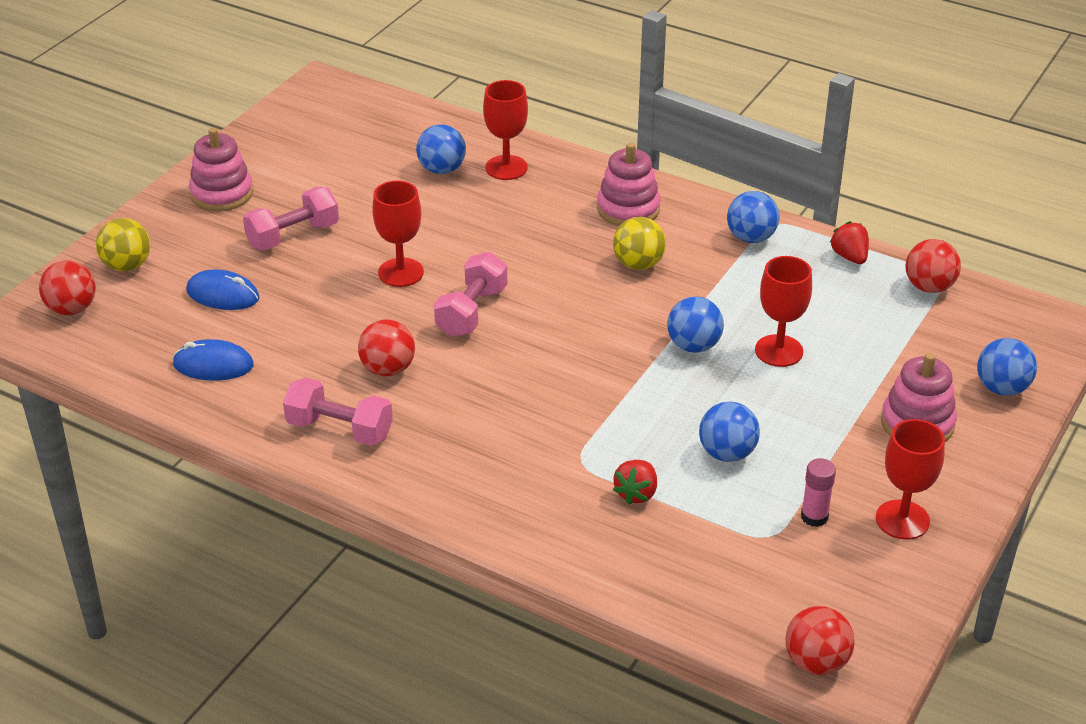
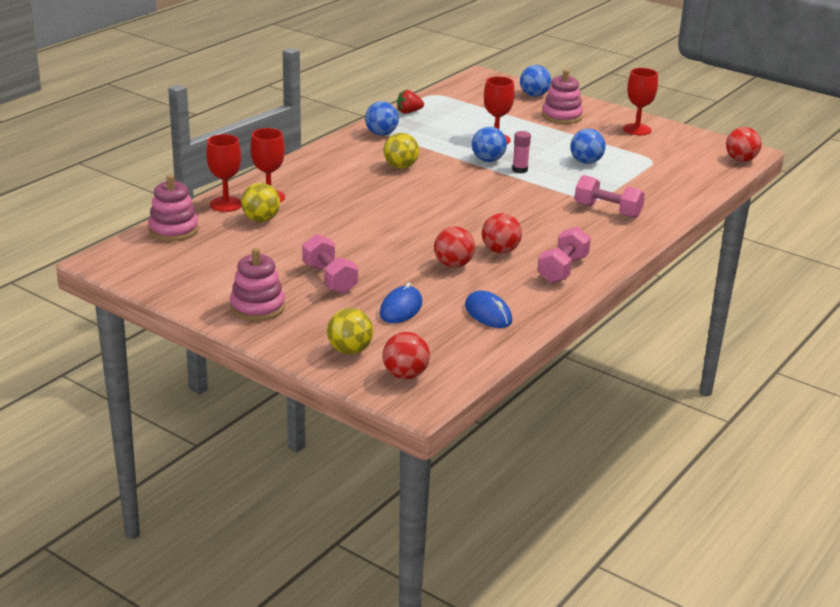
camera: 85 degrees left, 10 degrees down
blue mouse [172,339,254,380] -> blue mouse turned 45 degrees counterclockwise [465,291,512,328]
red goblet [372,181,424,287] -> red goblet moved to [206,134,241,212]
blue ball [416,124,466,174] -> yellow ball [241,183,280,222]
pink dumbbell [434,252,507,337] -> pink dumbbell moved to [575,175,645,218]
pink stacking toy [597,143,661,226] -> pink stacking toy moved to [148,175,199,241]
red strawberry [613,460,657,505] -> none
pink glue stick [801,458,836,527] -> pink glue stick moved to [512,131,531,173]
red ball [906,239,961,293] -> red ball moved to [434,227,475,268]

